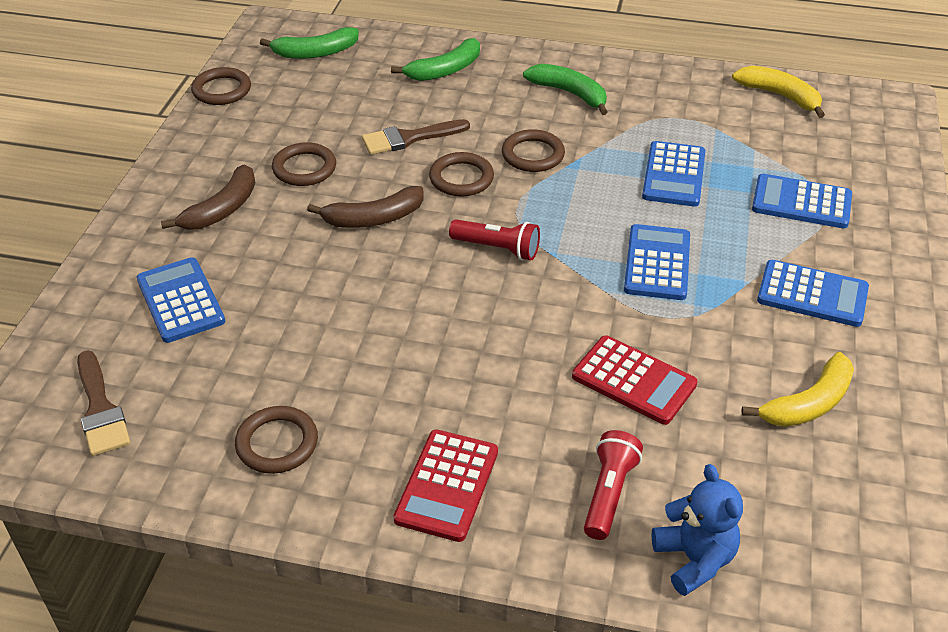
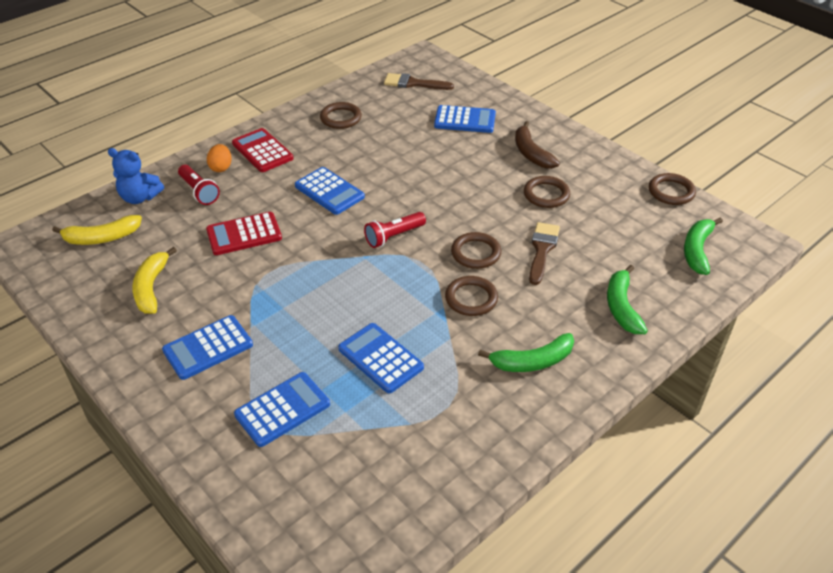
camera: 125 degrees right, 0 degrees up
brown banana [307,186,424,228] -> none
blue calculator [624,224,690,300] -> blue calculator moved to [295,167,365,215]
yellow banana [732,66,825,118] -> yellow banana moved to [52,215,142,245]
none -> orange egg [207,144,232,172]

